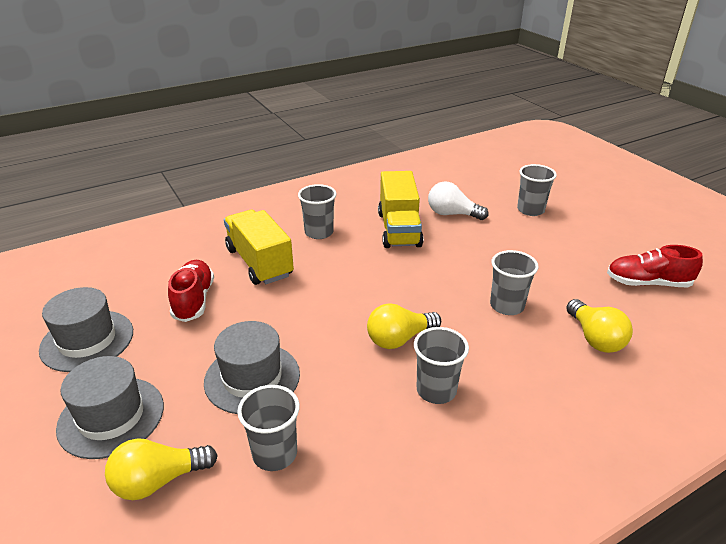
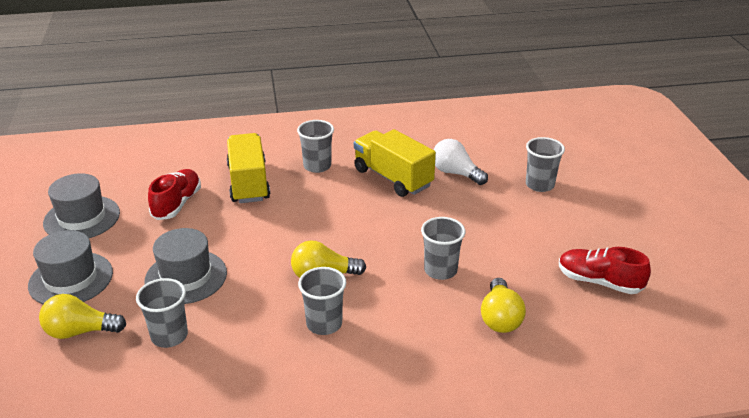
camera: 20 degrees right, 0 degrees up
yellow truck [378,171,423,248] -> yellow truck turned 120 degrees clockwise [354,129,436,197]

